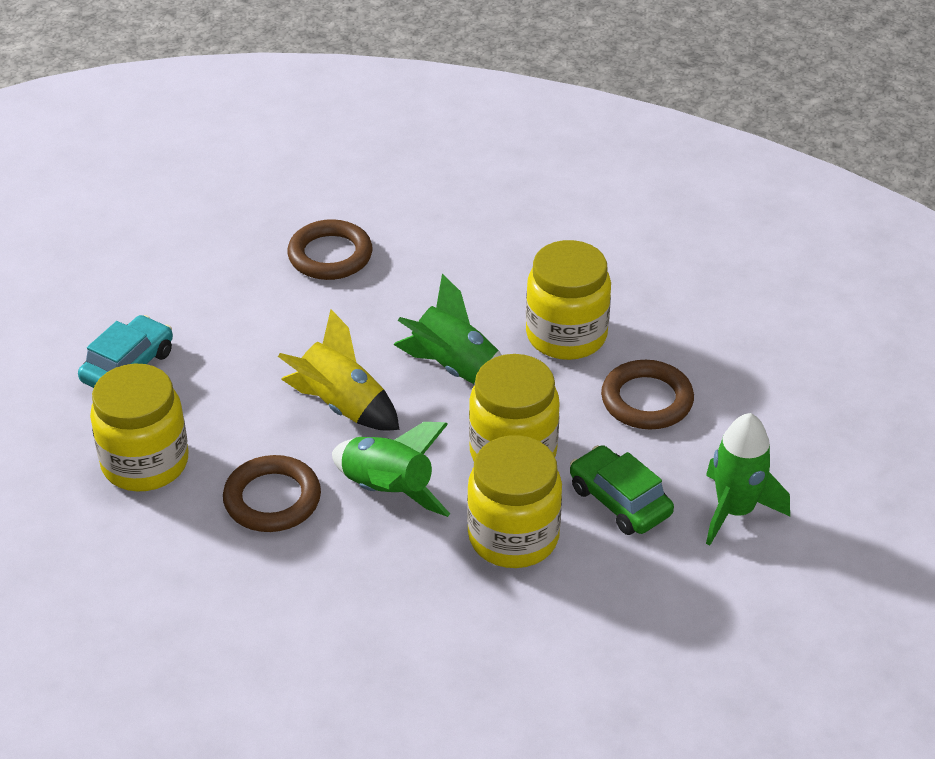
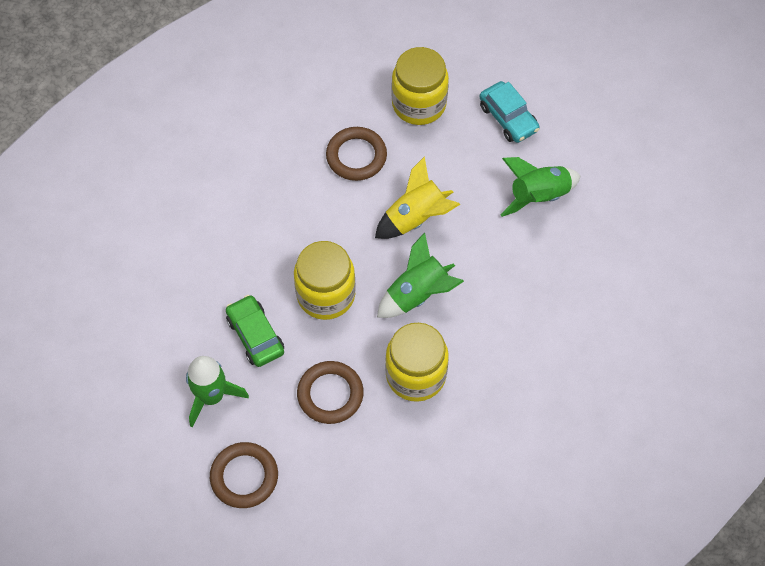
camera: 115 degrees right, 20 degrees up
brown ring [287,219,372,280] -> brown ring moved to [210,442,278,508]
green rocket [332,422,450,517] -> green rocket moved to [500,157,580,217]
yellow jar [467,435,562,568] -> none
green car [570,445,674,535] -> green car turned 105 degrees counterclockwise [226,295,284,367]

